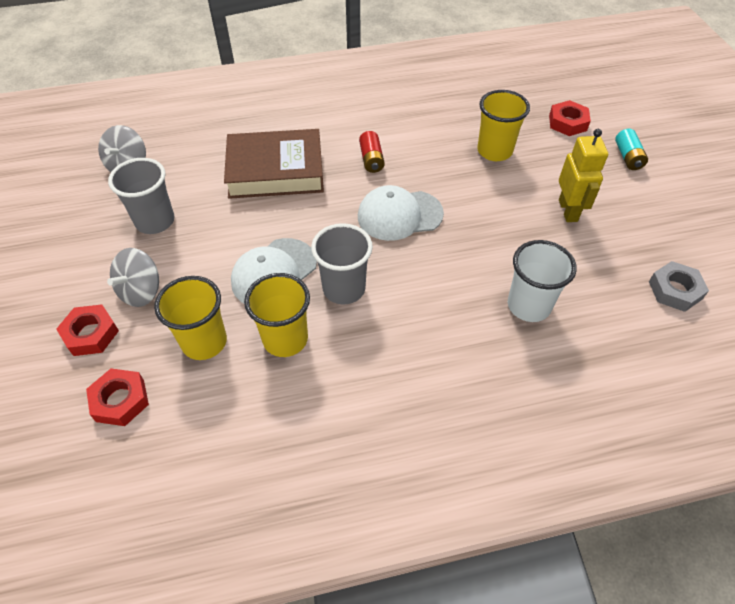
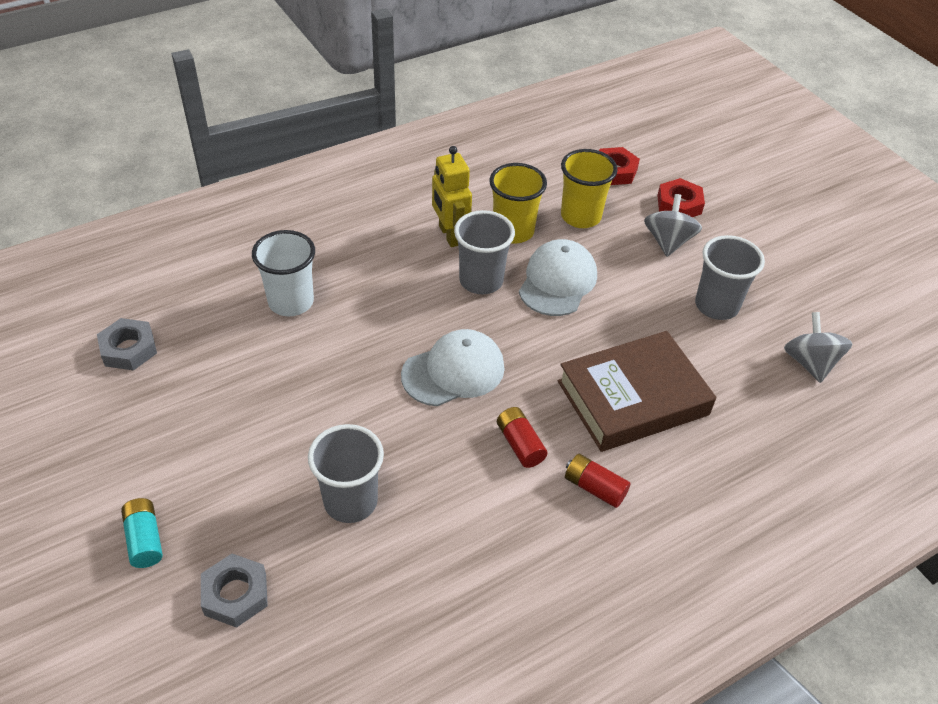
camera: 160 degrees right, 5 degrees down
yellow cup [477,90,530,161] -> grey cup [308,424,384,523]
red nut [549,100,591,136] -> grey nut [201,554,268,628]
yellow robot [559,129,608,222] -> yellow robot moved to [432,146,472,247]
none -> red battery [565,454,631,508]

